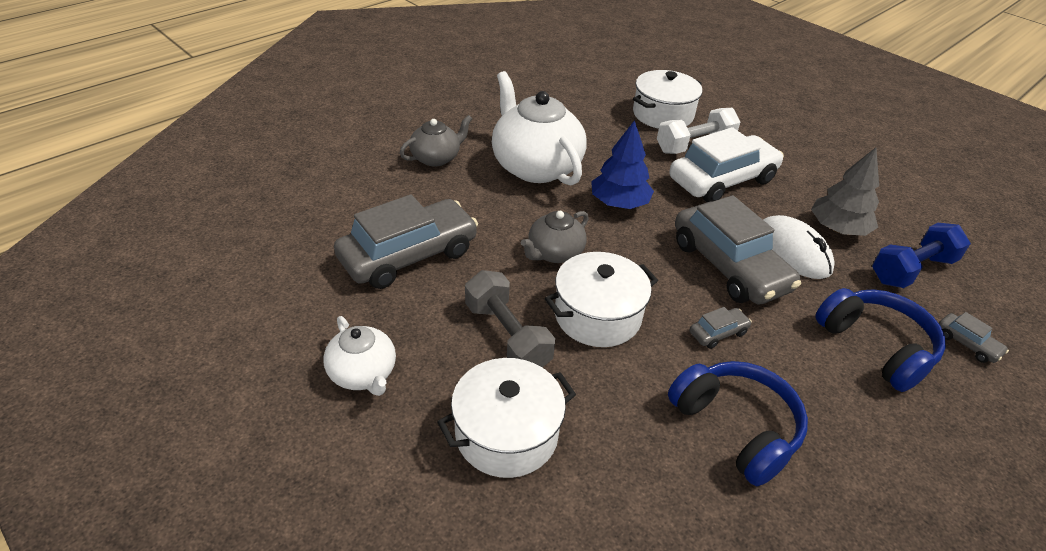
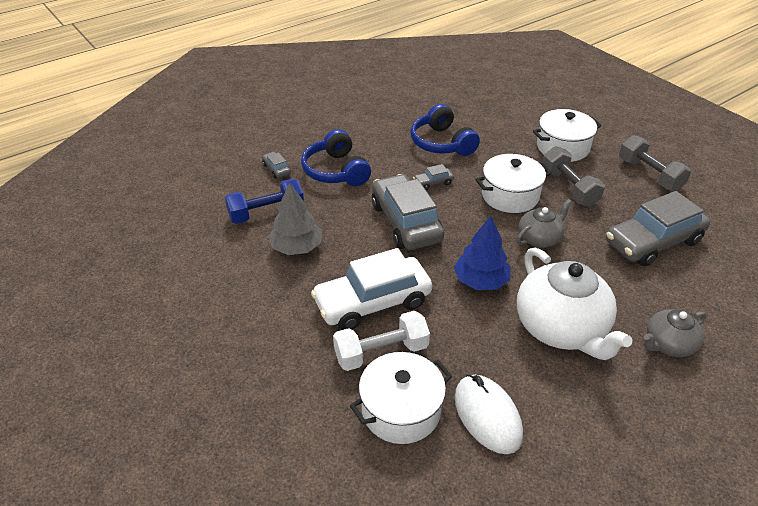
camera: 170 degrees left, 0 degrees up
white teapot [323,316,396,396] -> grey dumbbell [619,135,691,191]
white mouse [763,215,835,279] -> white mouse moved to [455,375,523,454]

